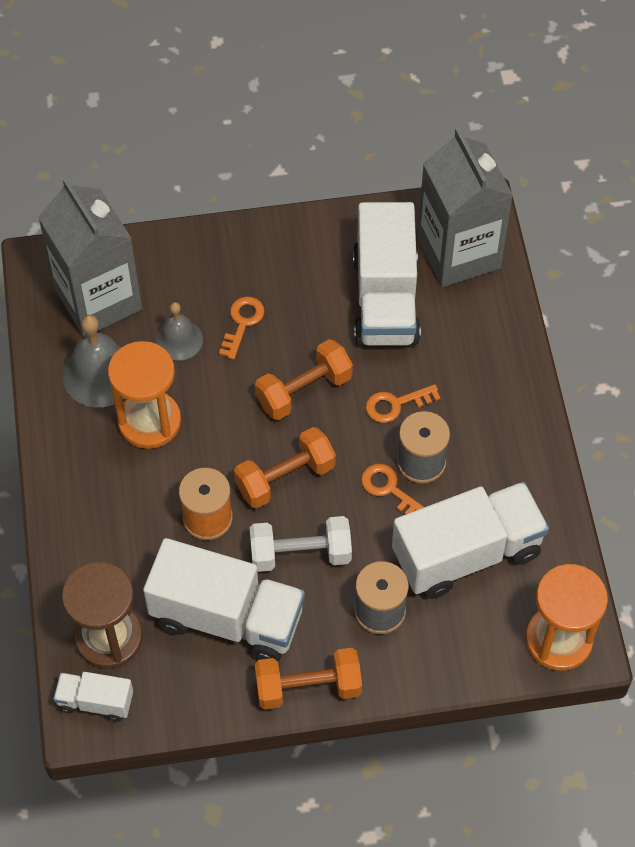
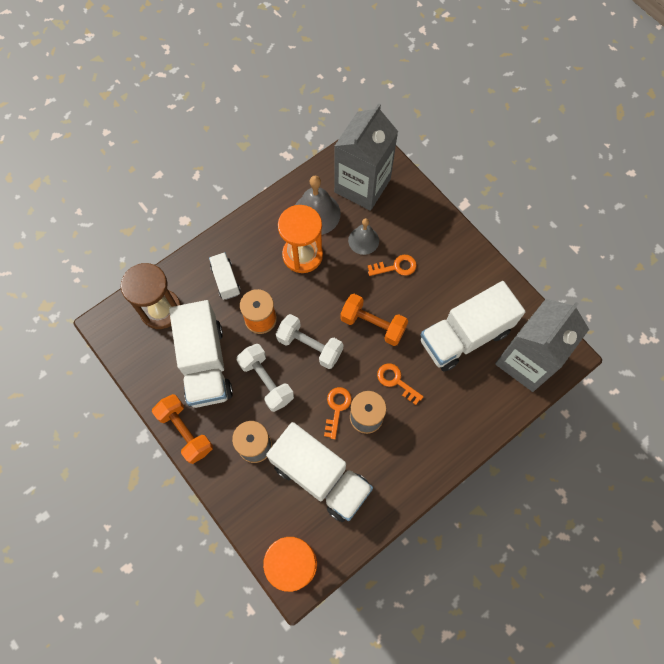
camera: 60 degrees right, 10 degrees up
white truck [53,672,133,722] -> white truck moved to [209,252,241,300]
orange dumbbell [234,427,336,509] -> white dumbbell [276,314,343,369]

